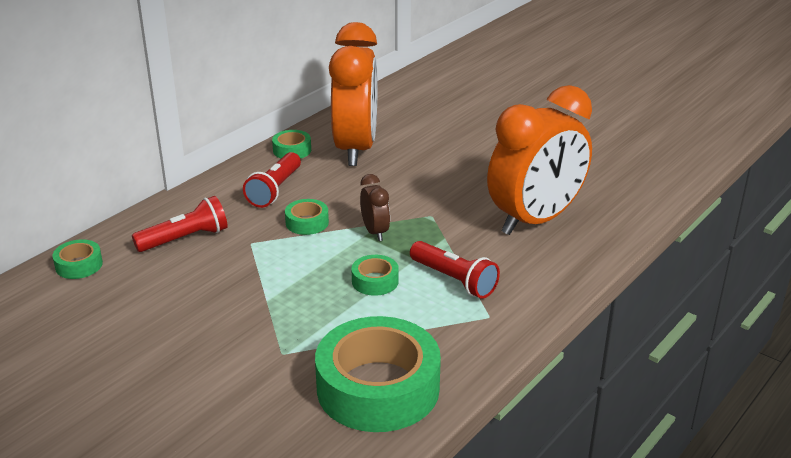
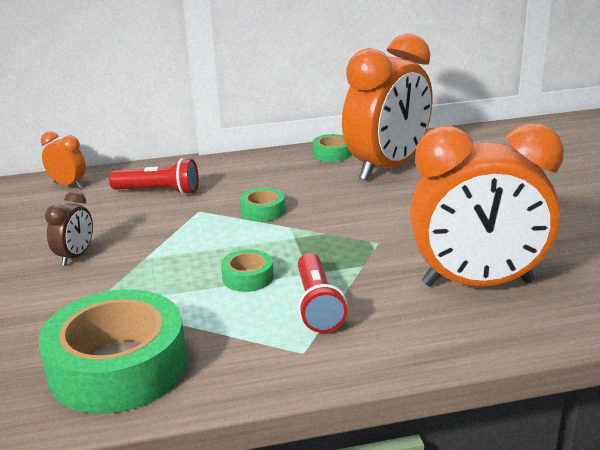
camera: 40 degrees right, 5 degrees down
green tape [52,239,103,279] -> orange clock [41,132,86,188]
red flashlight [243,152,301,208] -> none
brown clock [360,174,390,241] -> brown clock moved to [45,191,93,266]

